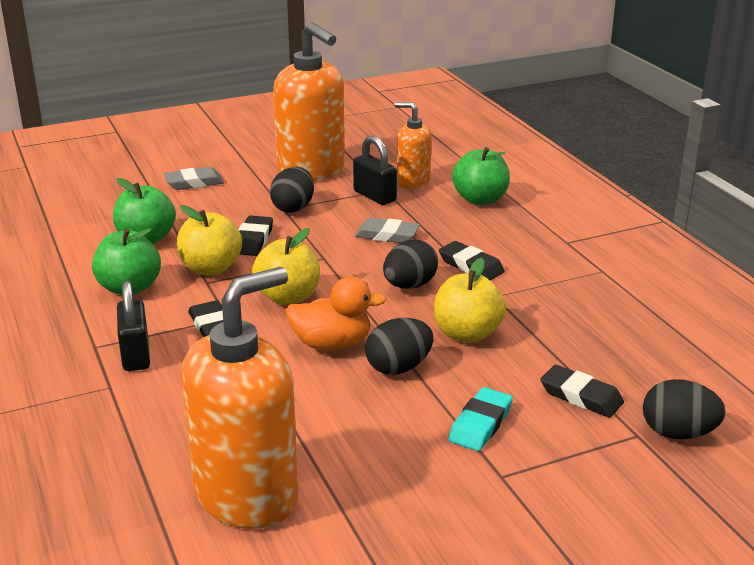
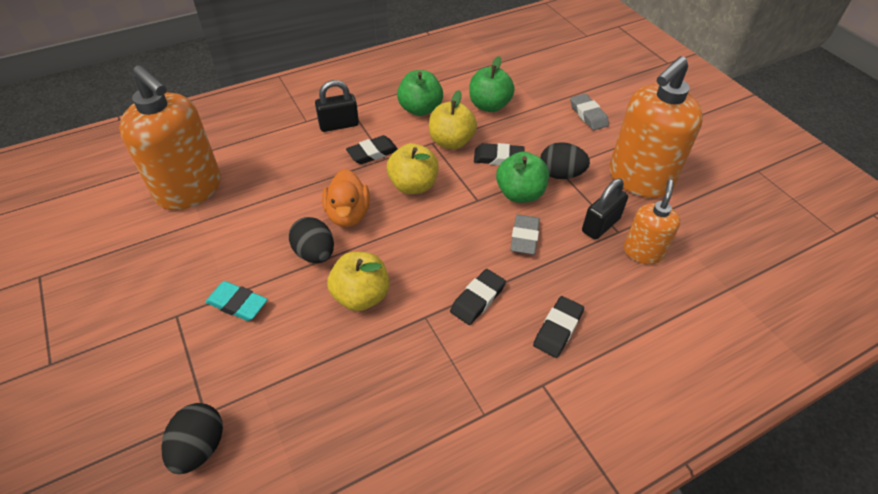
camera: 85 degrees right, 20 degrees up
black egg [383,239,438,289] -> none
green apple [452,147,510,205] -> green apple moved to [496,151,549,203]
black eraser [540,365,624,418] -> black eraser moved to [533,296,584,358]

